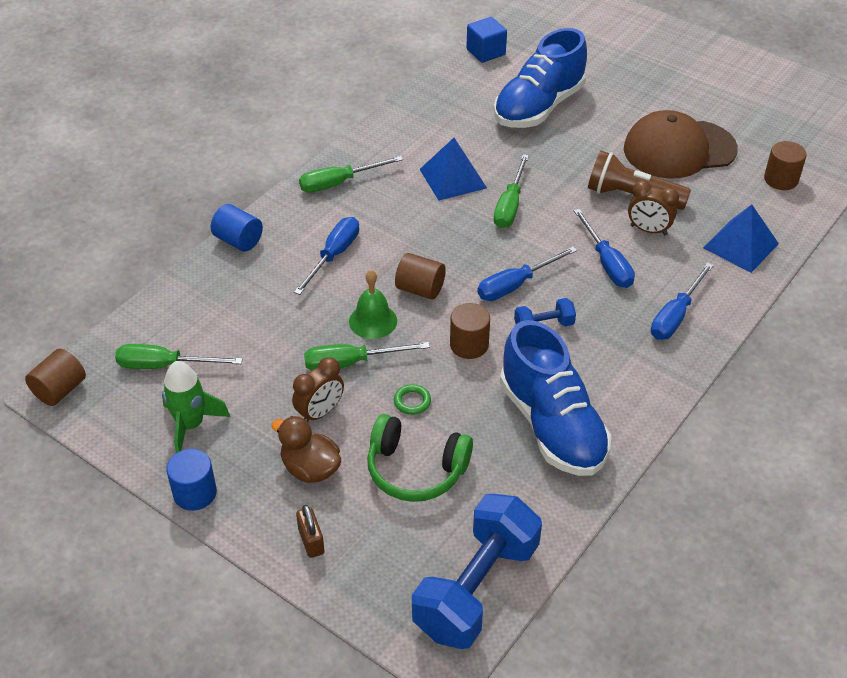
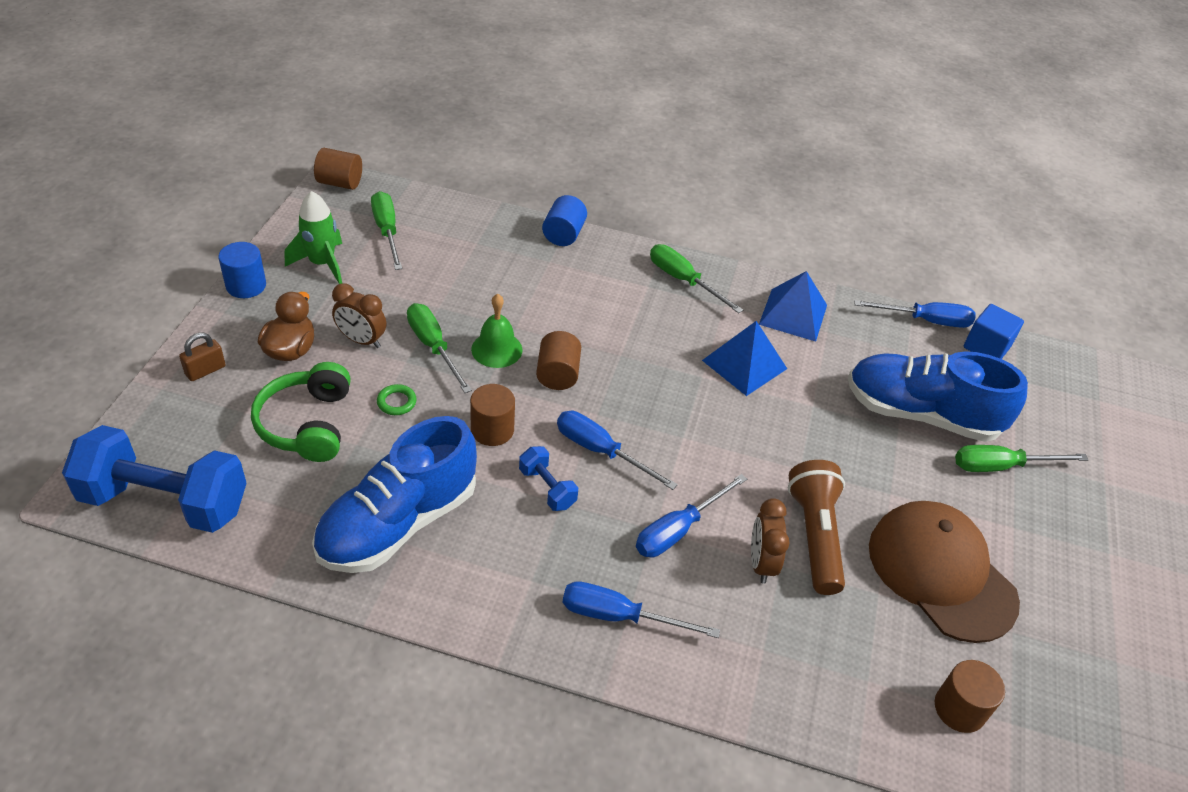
camera: 65 degrees right, 0 degrees up
blue screwdriver [294,217,359,295] -> blue screwdriver moved to [854,300,976,328]
green screwdriver [494,154,529,228] -> green screwdriver moved to [955,445,1089,472]
blue pyramid [703,205,779,273] -> blue pyramid moved to [759,271,827,342]

